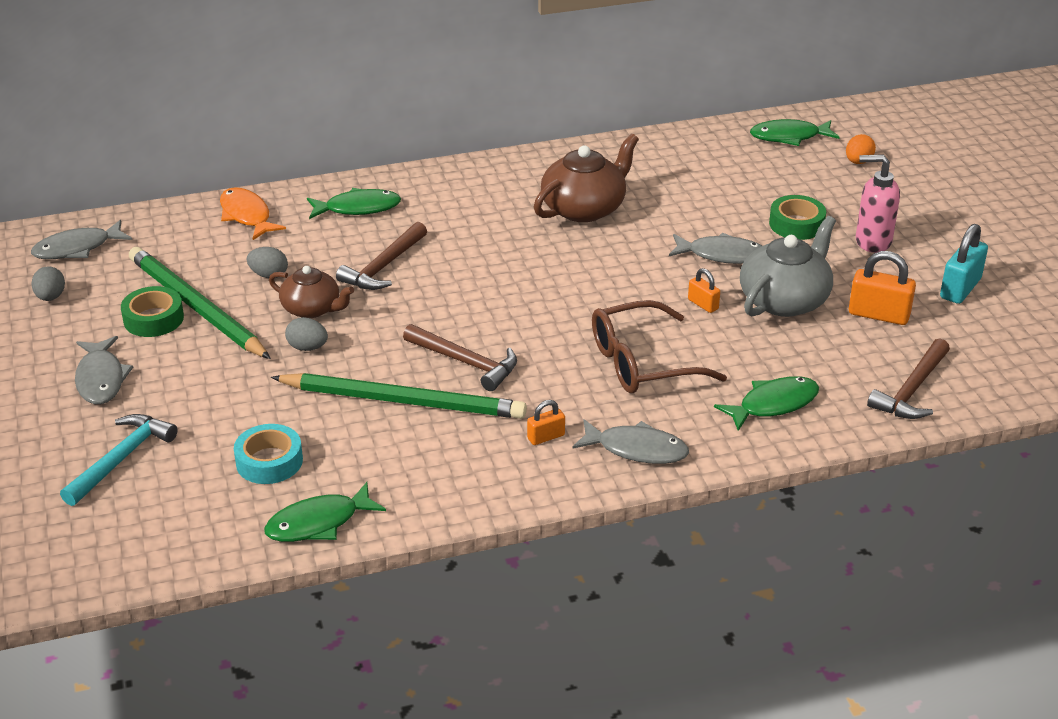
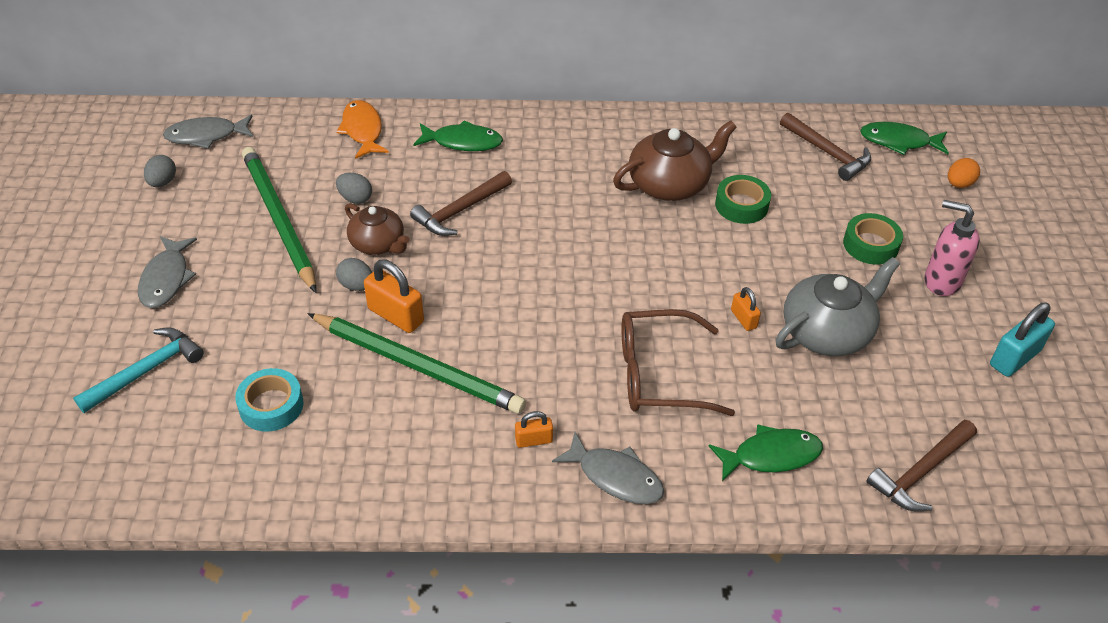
camera: 15 degrees right, 10 degrees up
green tape [121,286,184,337] -> green tape moved to [715,175,771,224]
green fish [264,482,386,542] -> none
brown hammer [403,324,517,391] -> brown hammer moved to [780,112,871,181]
grey fish [669,233,762,264] -> none
orange padlock [849,251,916,325] -> orange padlock moved to [364,260,424,333]

